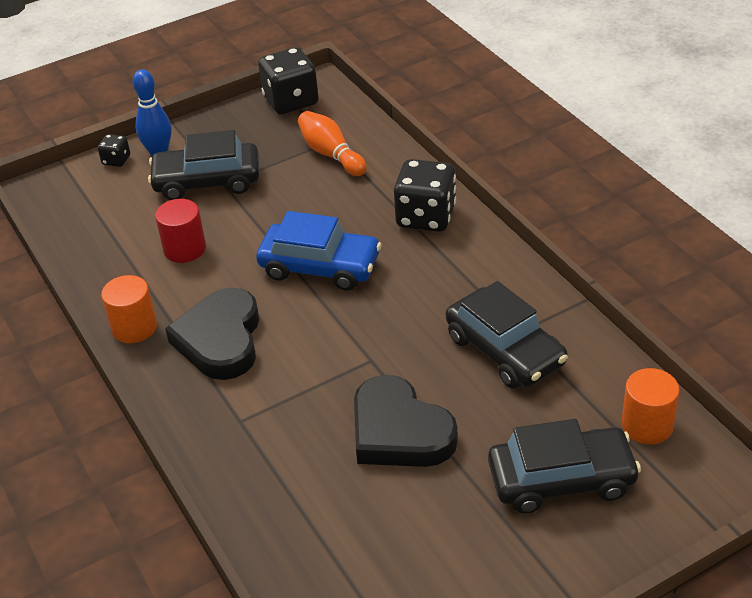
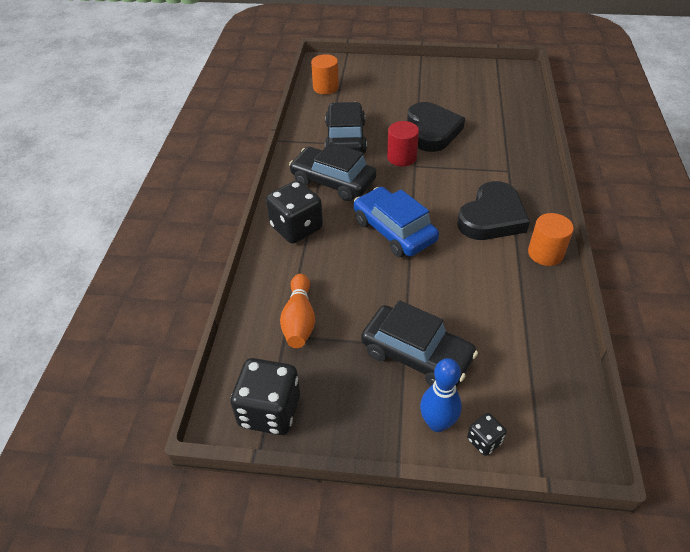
camera: 145 degrees left, 5 degrees up
red cylinder [155,199,206,263] -> red cylinder moved to [387,121,419,166]
black car [488,419,641,514] -> black car moved to [289,142,377,201]

